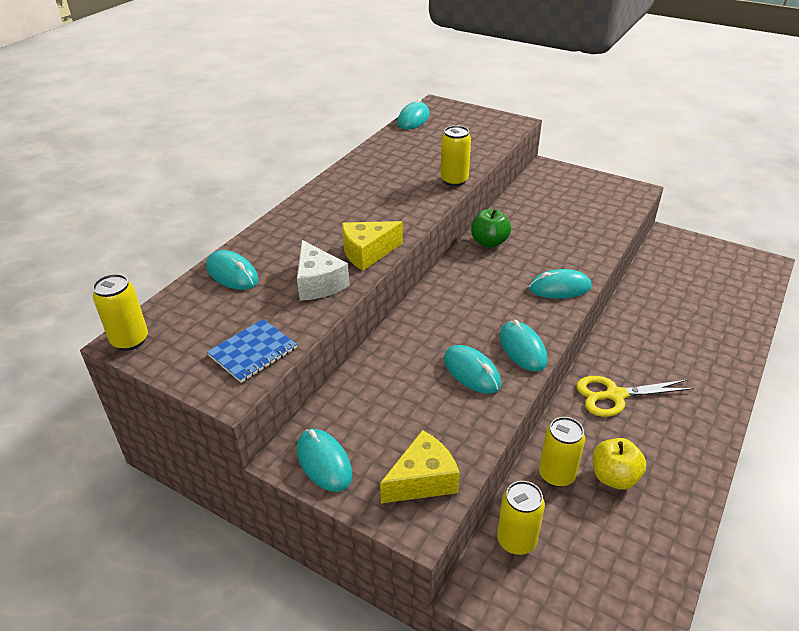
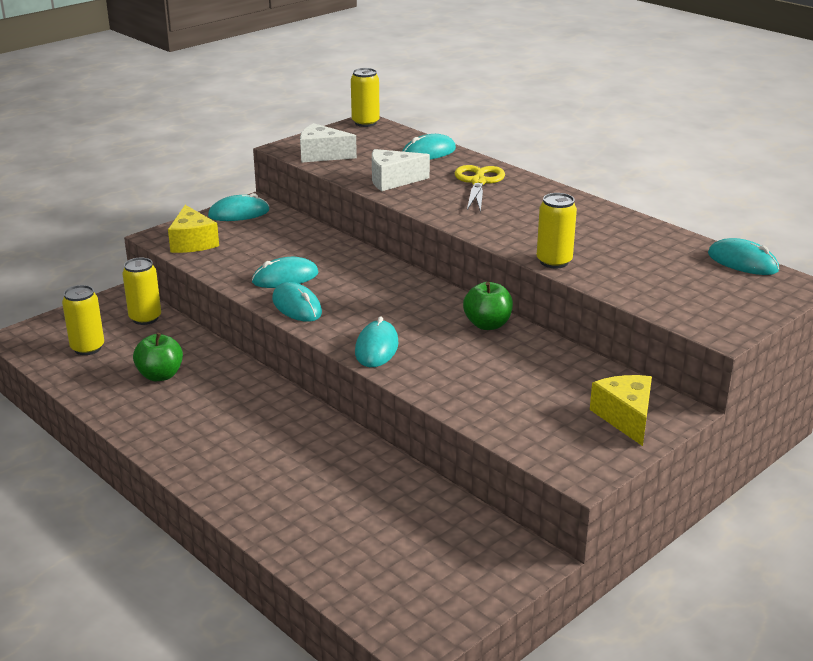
camera: 105 degrees right, 10 degrees down
blue notebook [207,319,297,383] -> white cheese [300,123,357,163]
yellow cheese [342,221,403,271] -> yellow cheese moved to [590,375,652,446]
turquoise mouse [499,320,547,372] -> turquoise mouse turned 60 degrees clockwise [272,282,322,322]
yellow can [539,417,585,487] -> yellow can moved to [62,285,104,355]
yellow scissors [576,376,694,417] -> yellow scissors moved to [454,165,505,213]
yellow apple [592,438,646,489] -> green apple [133,333,183,381]

